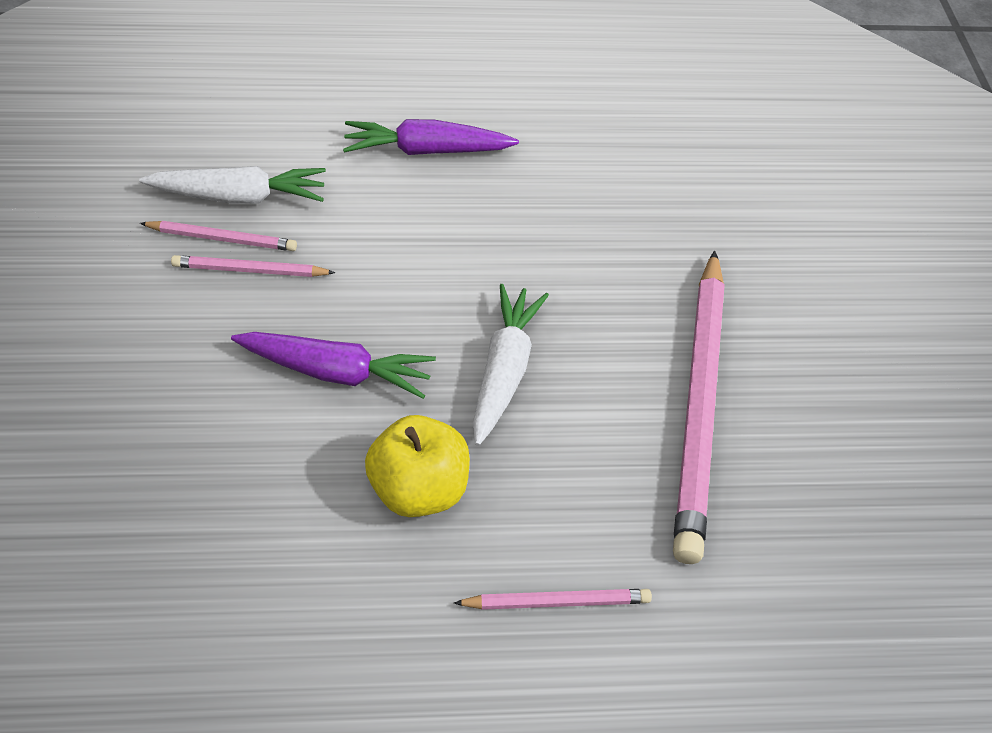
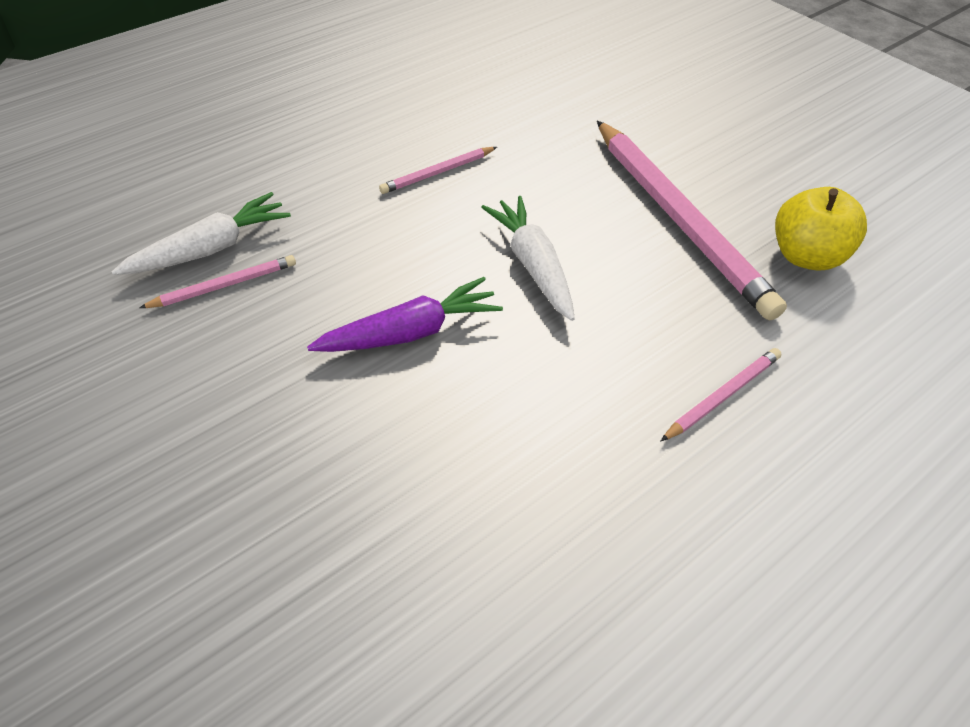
camera: 30 degrees left, 0 degrees up
pink pencil [171,255,336,277] -> pink pencil moved to [379,147,497,194]
purple carrot [343,119,519,155] -> none
yellow apple [365,415,470,517] -> yellow apple moved to [775,187,867,270]

